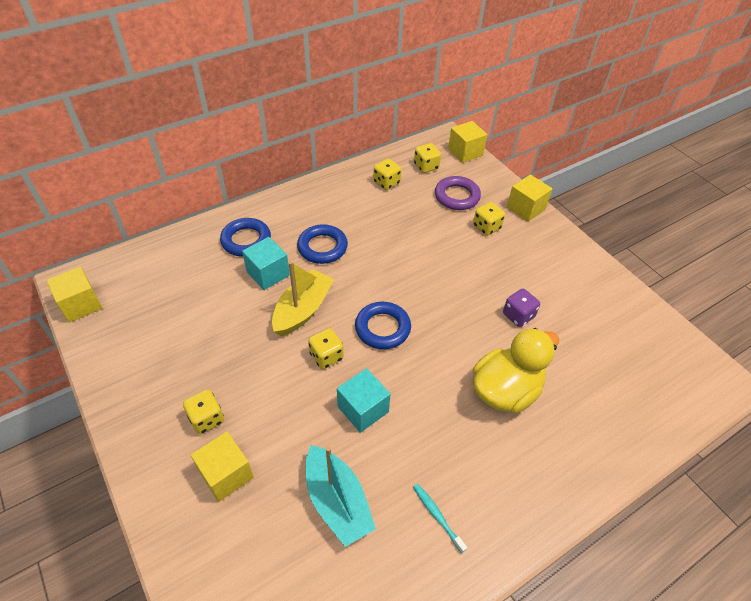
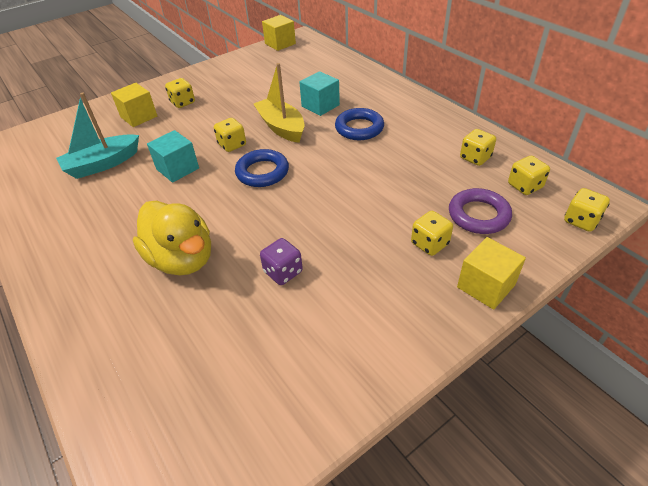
camera: 90 degrees right, 5 degrees down
blue ring [220,218,271,257] -> none
yellow boat [272,261,334,336] -> yellow boat turned 150 degrees counterclockwise [254,63,305,143]
turquoise toothbrush [413,484,467,553] -> none
yellow cube [448,121,487,163] -> yellow dice [564,188,610,232]

